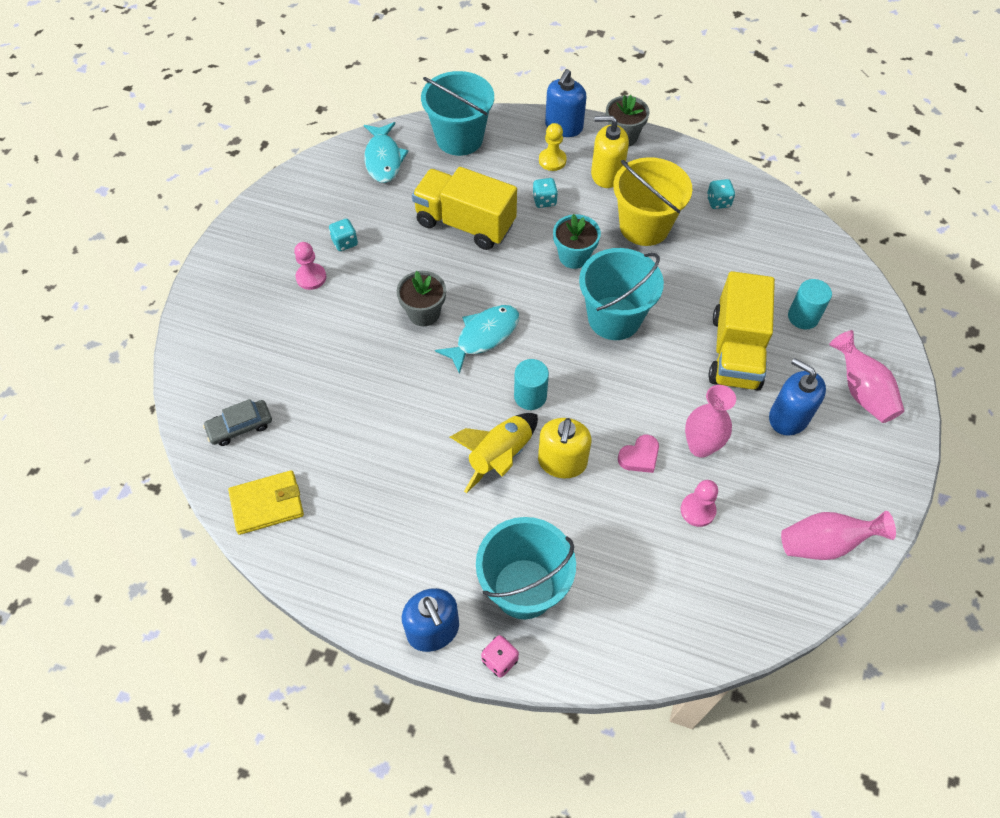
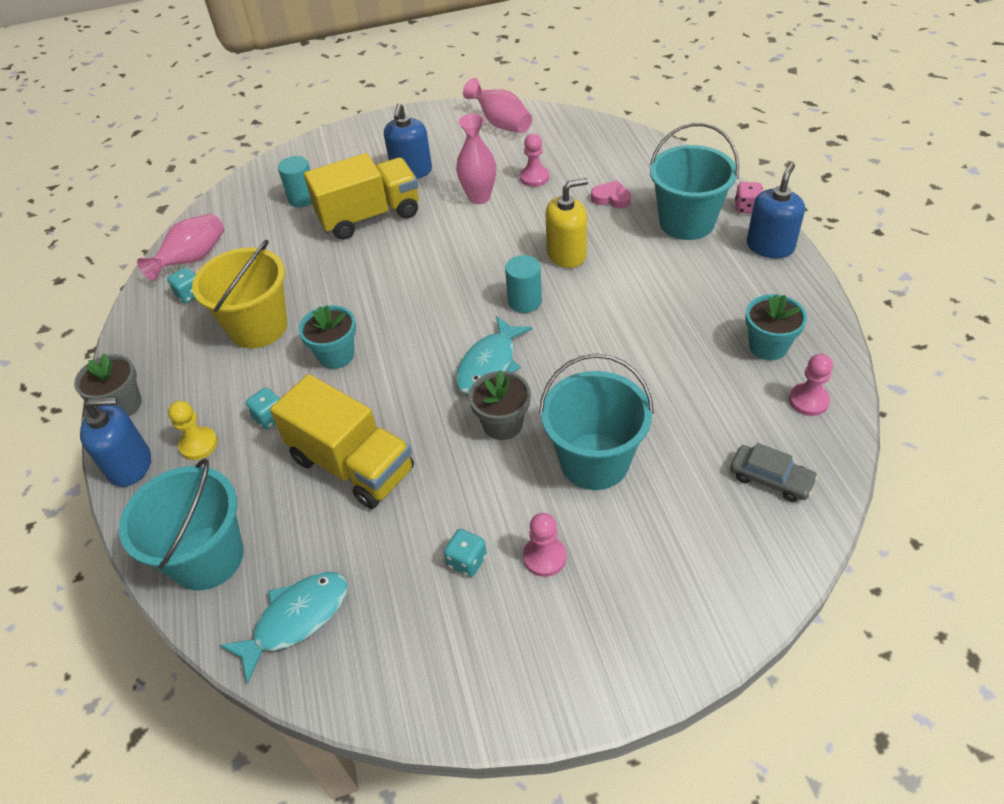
camera: 120 degrees left, 10 degrees down
yellow wallet [228,470,304,535] -> pink pawn [789,354,833,416]
yellow truck [412,167,517,250] -> yellow truck turned 45 degrees counterclockwise [270,374,414,509]
turquoise fish [435,305,519,374] -> turquoise fish turned 75 degrees counterclockwise [456,316,533,394]
yellow rocket [450,413,538,493] -> none
turquoise bucket [579,248,664,340] -> turquoise bucket moved to [539,353,654,490]
yellow soap dispenser [591,116,629,188] -> none
pink heart [618,435,659,473] -> pink heart moved to [591,180,631,208]
pink vase [829,330,905,423] -> pink vase moved to [137,213,224,281]
none -> turquoise flower pot [745,294,807,360]

